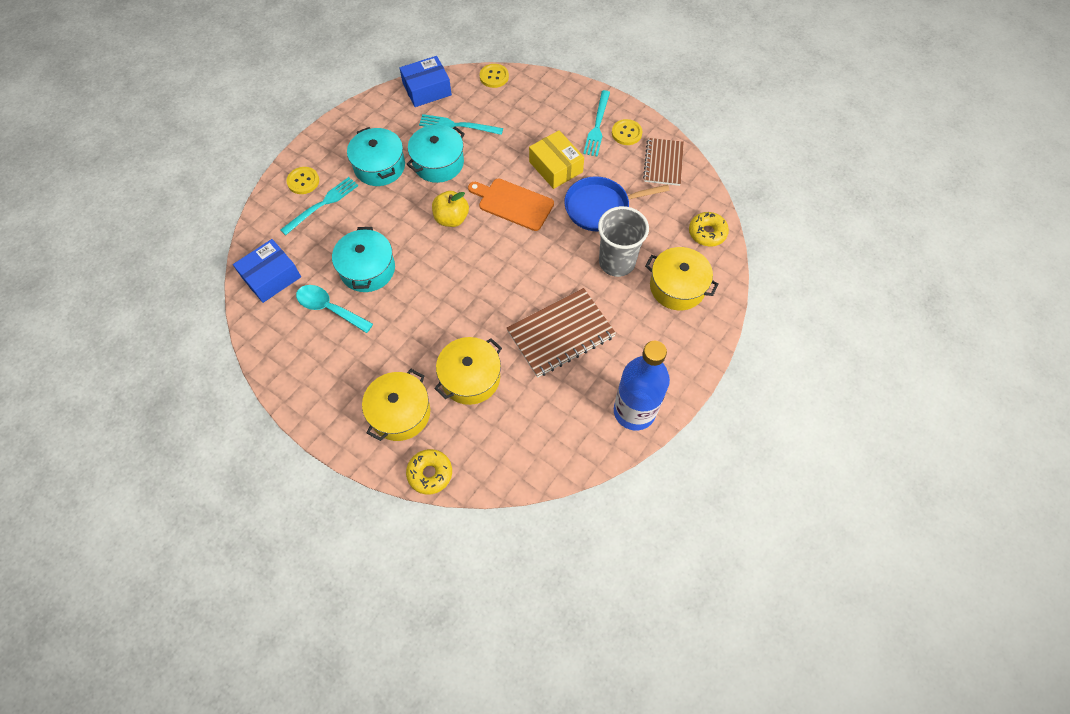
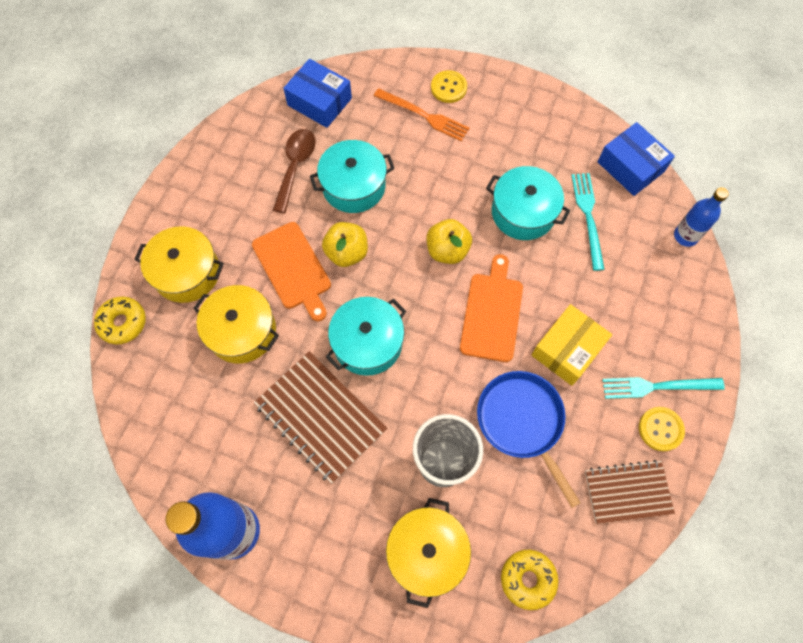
camera: 75 degrees right, 5 degrees up
turquoise fork [280,177,358,235] -> orange fork [374,88,470,142]
turquoise spoon [296,285,373,333] -> brown spoon [273,129,316,213]
turquoise pot [347,127,405,186] -> turquoise pot moved to [326,297,406,376]
yellow button [480,64,509,88] -> blue bottle [674,187,729,247]
none -> orange cutting board [252,222,331,321]
none -> yellow apple [322,222,368,267]

